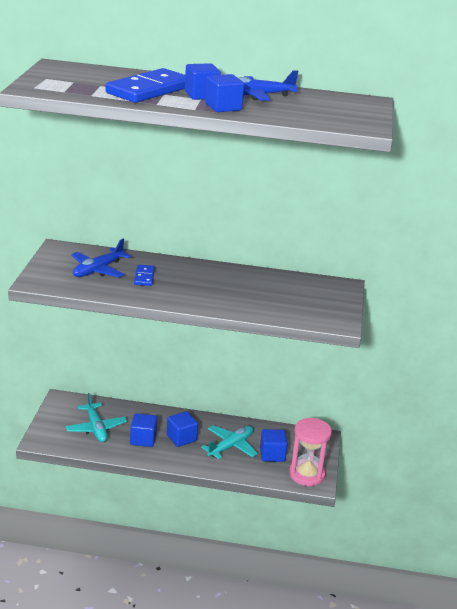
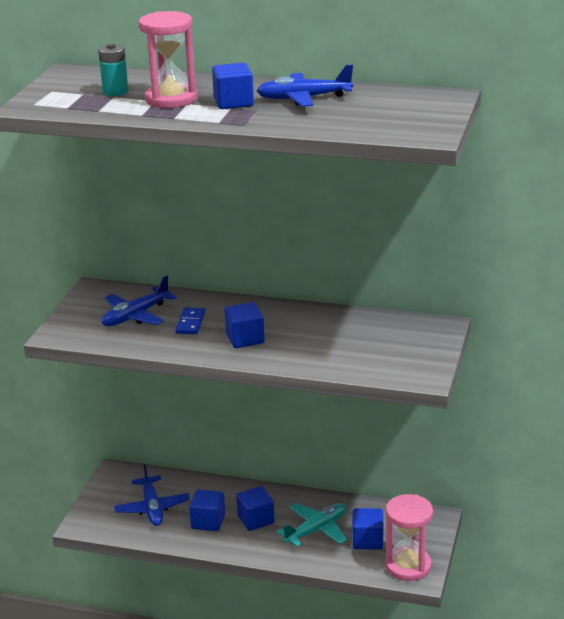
camera: 10 degrees right, 0 degrees up
turquoise plane [66,393,127,442] -> blue plane [114,464,190,526]
blue domino [105,68,185,103] -> pink hourglass [138,11,197,108]
blue cube [205,74,244,112] -> blue cube moved to [225,302,265,348]
none -> turquoise battery [98,43,128,96]

